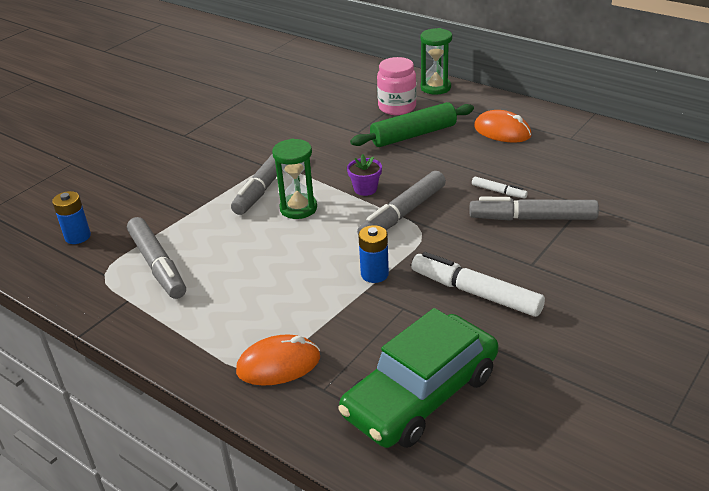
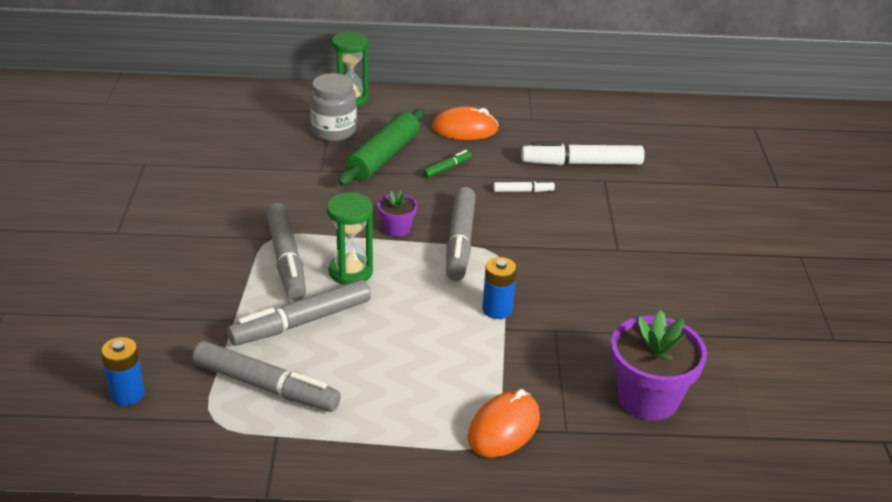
camera: 40 degrees left, 0 degrees up
green car [338,308,498,448] -> purple flower pot [611,310,707,420]
pink jar [377,57,416,115] -> grey jar [310,73,357,141]
white marker [411,252,545,317] -> white marker moved to [521,141,645,165]
grey marker [470,197,599,221] -> grey marker moved to [227,280,371,346]
none -> green marker [423,150,472,178]

